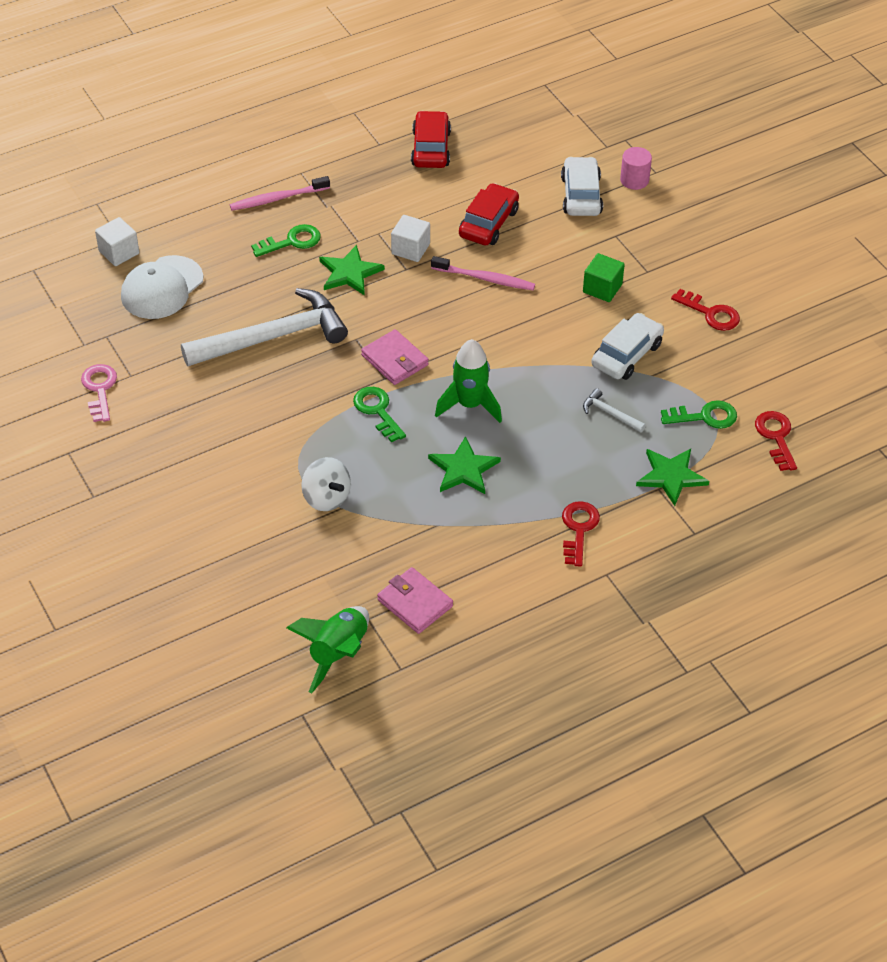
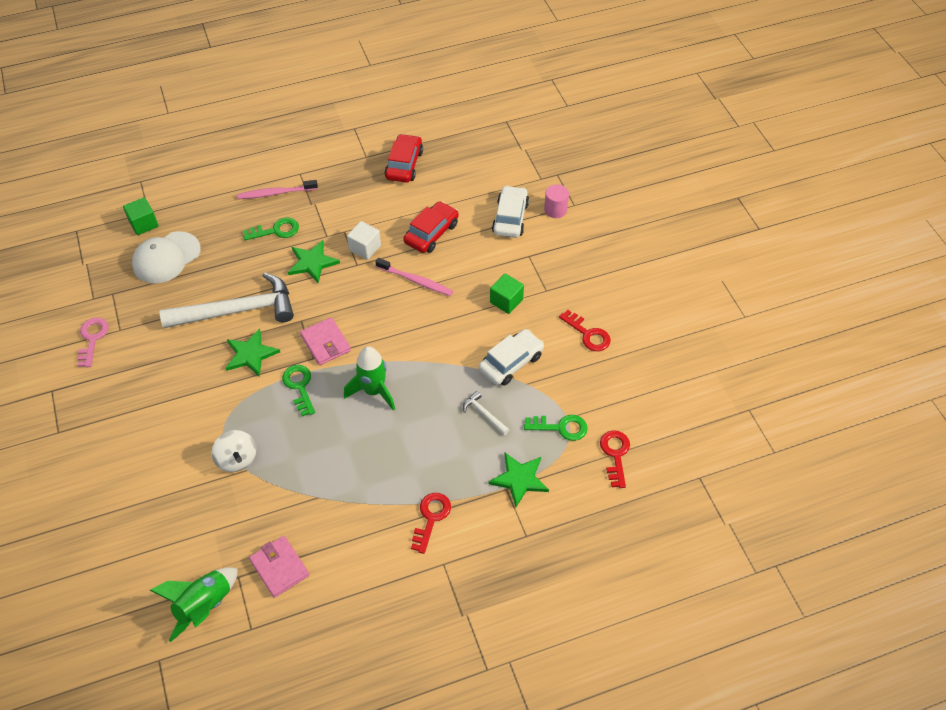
camera: 10 degrees right, 5 degrees up
white cube [95,217,139,266] -> green cube [123,197,158,235]
green star [428,436,501,494] -> green star moved to [226,328,280,377]

